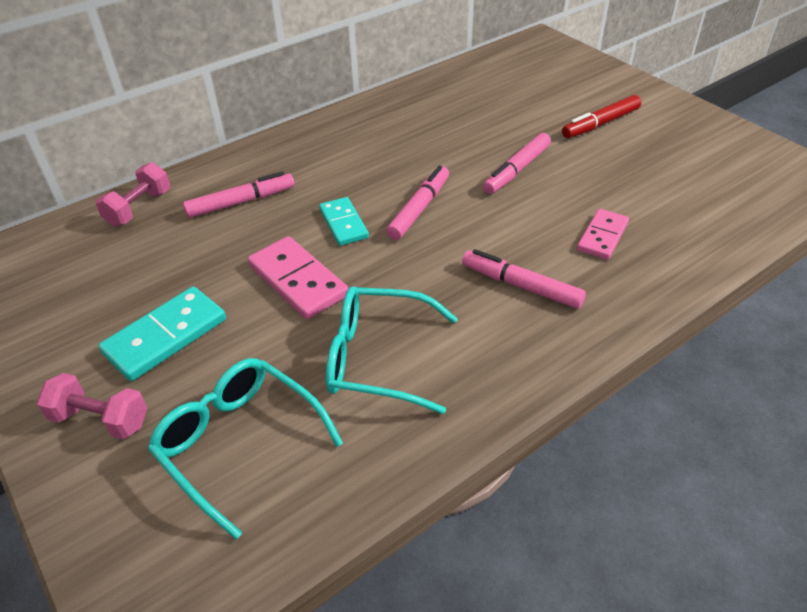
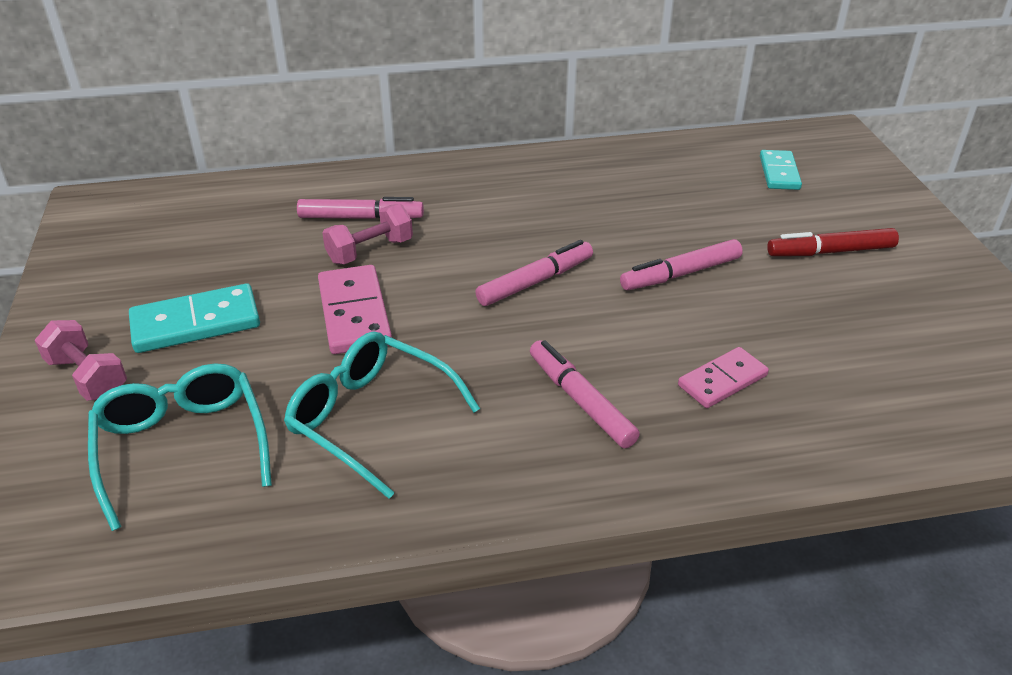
camera: 25 degrees right, 5 degrees down
pink dumbbell [96,162,170,227] -> pink dumbbell moved to [322,204,413,264]
turquoise domino [319,197,369,246] -> turquoise domino moved to [760,150,802,190]

